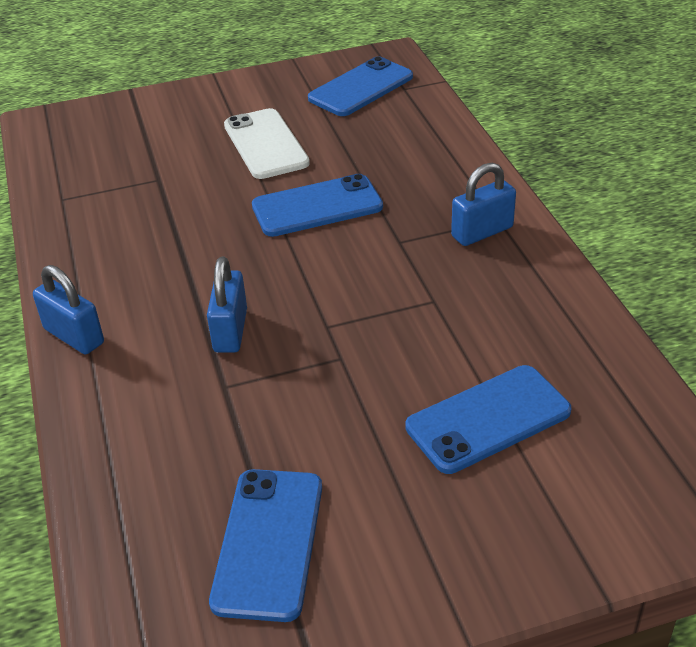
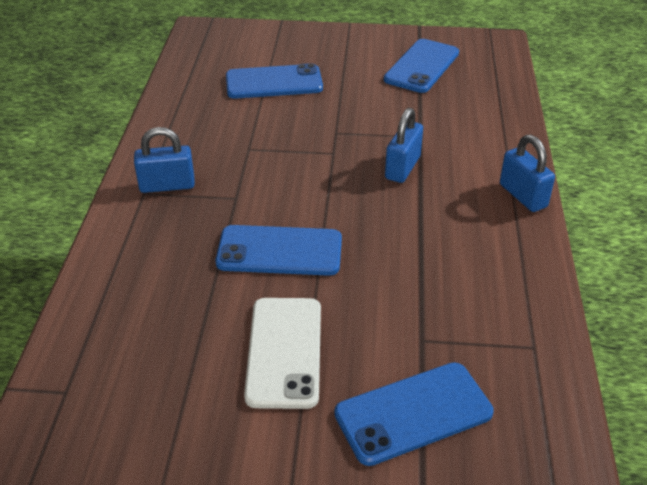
camera: 160 degrees left, 0 degrees up
blue phone [308,56,413,116] -> blue phone moved to [334,362,494,466]

